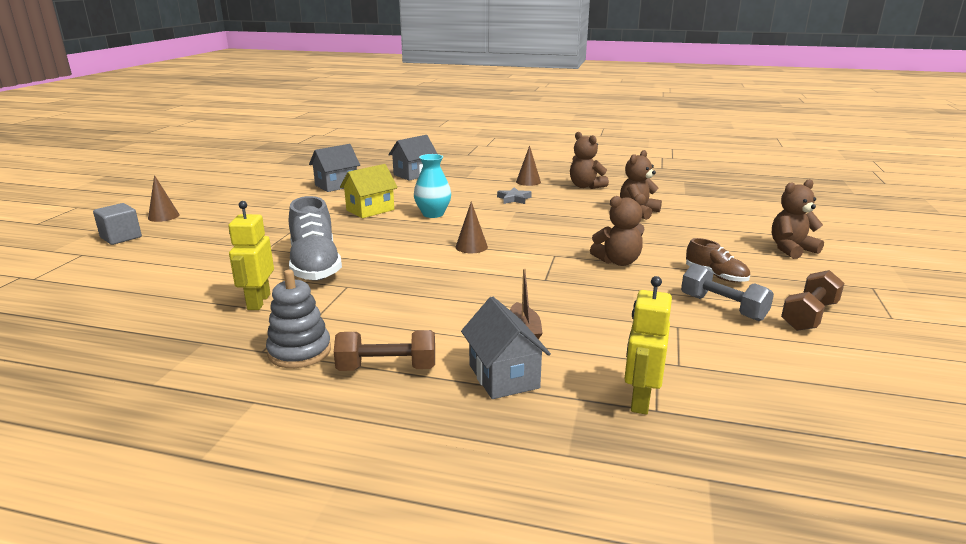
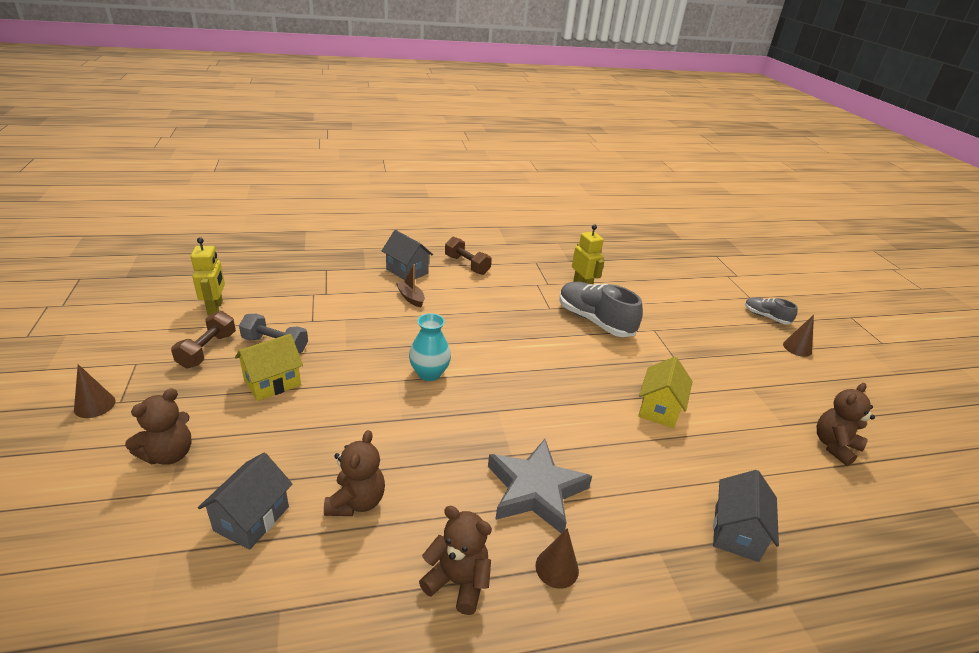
camera: 150 degrees right, 10 degrees up
grey cube [93,203,142,245] -> grey shoe [745,297,798,325]
grey stacking toy [266,269,331,368] -> none
grey house [309,144,360,192] -> grey house moved to [198,453,292,550]
brown dumbbell [334,330,435,371] -> brown dumbbell turned 75 degrees clockwise [445,237,492,275]
turquoise vase [414,154,451,218] -> turquoise vase moved to [409,313,451,381]
brown cone [455,201,488,253] -> brown cone moved to [74,364,116,418]
grey star [497,187,532,204] -> grey star [488,439,592,534], size x2.12
brown teddy bear [590,194,646,266] -> brown teddy bear moved to [817,383,875,466]
yellow robot [624,276,672,415] -> yellow robot moved to [191,237,225,316]
brown shoe [686,238,750,282] -> yellow house [235,334,303,401]

